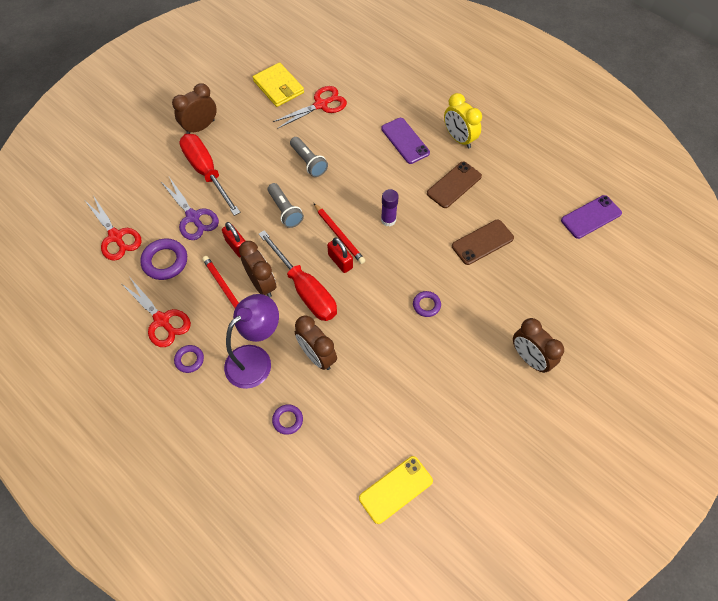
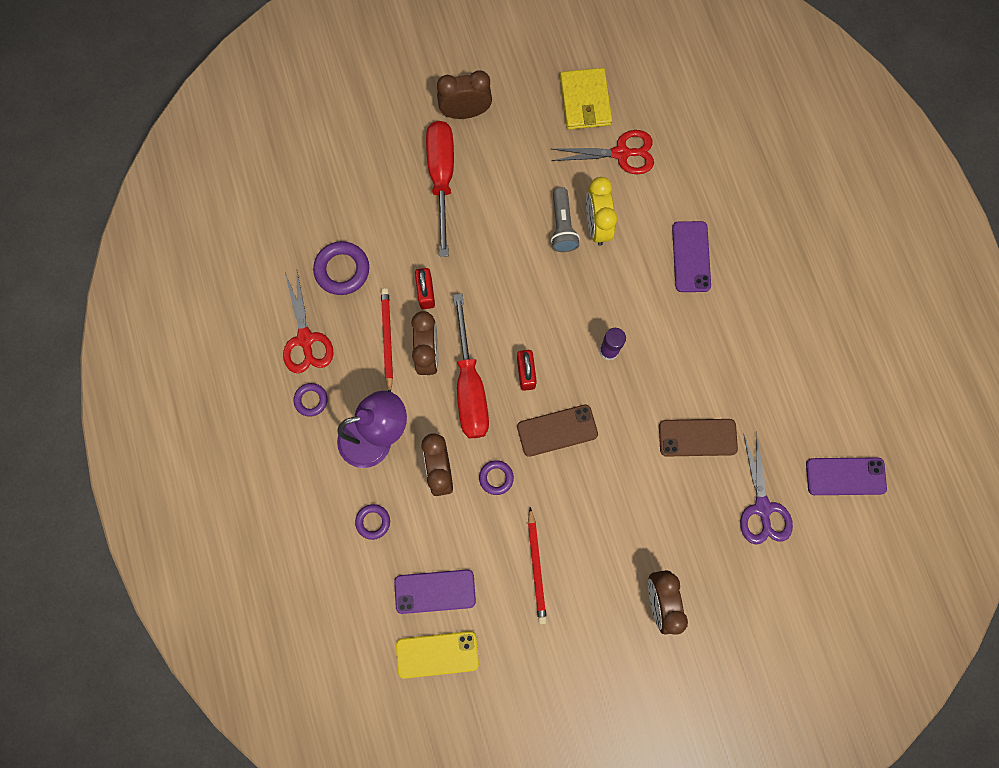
camera: 30 degrees right, 15 degrees up
red scissors [85,195,142,261] -> none
purple scissors [161,177,219,240] -> purple scissors moved to [740,432,793,545]
grey flashlight [268,183,304,228] -> none
red pencil [314,203,366,264] -> red pencil moved to [528,507,547,624]
purple ring [413,291,441,317] -> purple ring moved to [479,460,514,495]
brown phone [427,162,482,208] -> brown phone moved to [517,405,598,457]
yellow clock [444,93,482,149] -> yellow clock moved to [586,177,617,245]
none -> purple phone [394,569,476,614]

